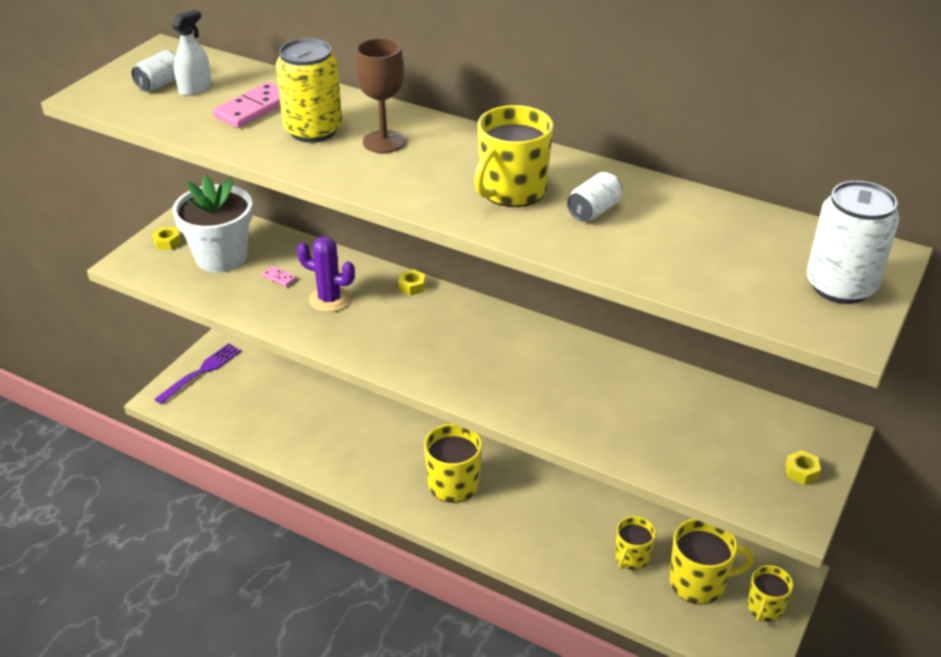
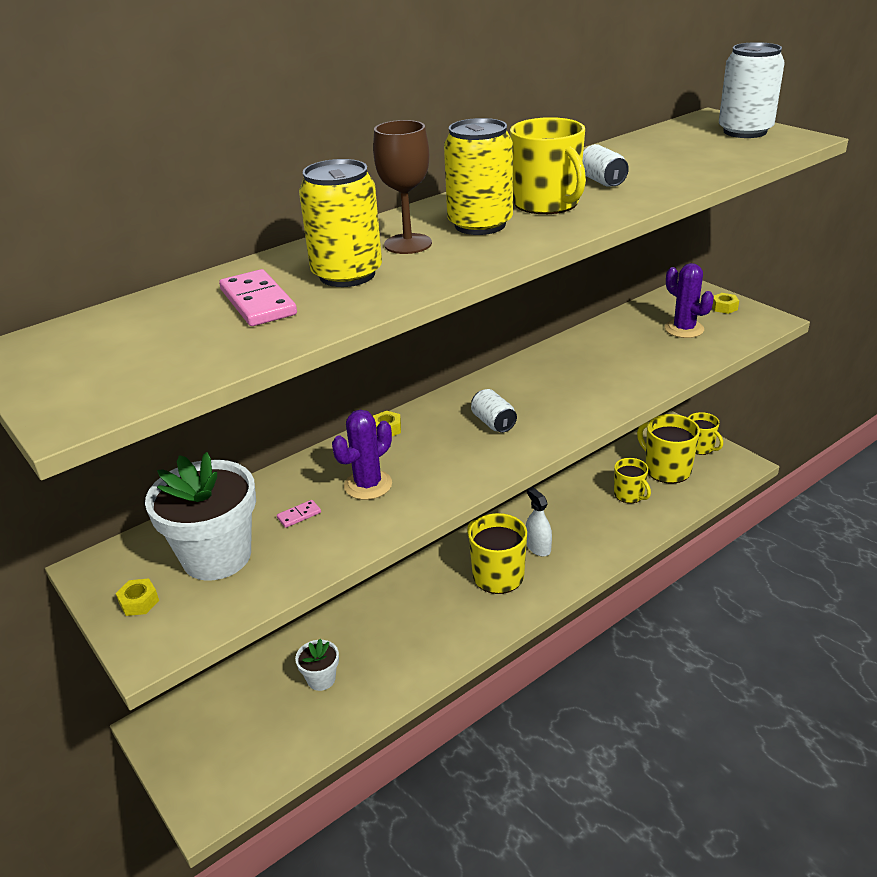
camera: 65 degrees left, 5 degrees down
white can [131,50,176,91] -> white can moved to [471,389,517,433]
purple fork [155,343,241,404] -> none
white spray bottle [172,10,212,96] -> white spray bottle moved to [526,487,552,556]
yellow mug [669,519,754,605] -> yellow mug turned 60 degrees counterclockwise [637,414,700,484]
none -> white flower pot [295,639,339,691]
none -> yellow can [444,118,513,235]
none -> purple cactus [665,263,714,338]

